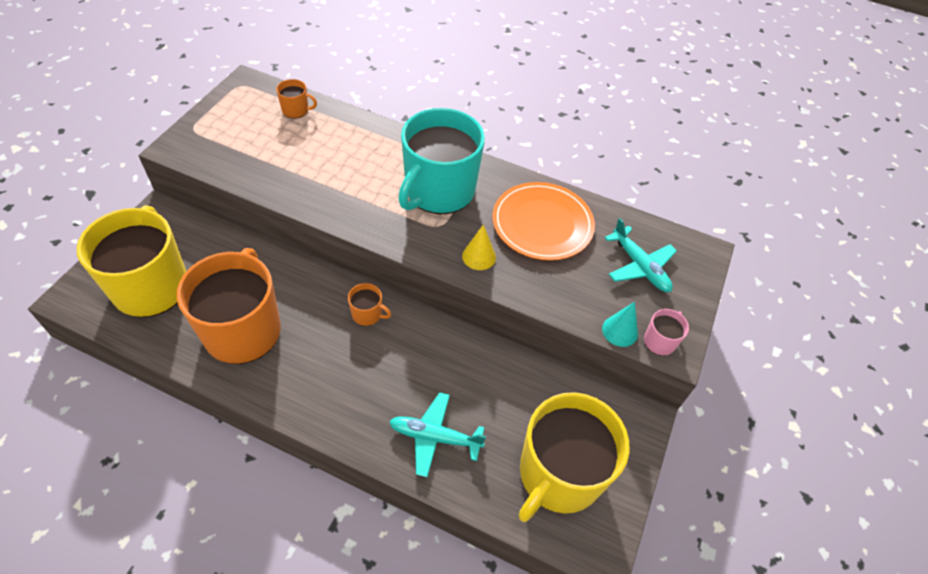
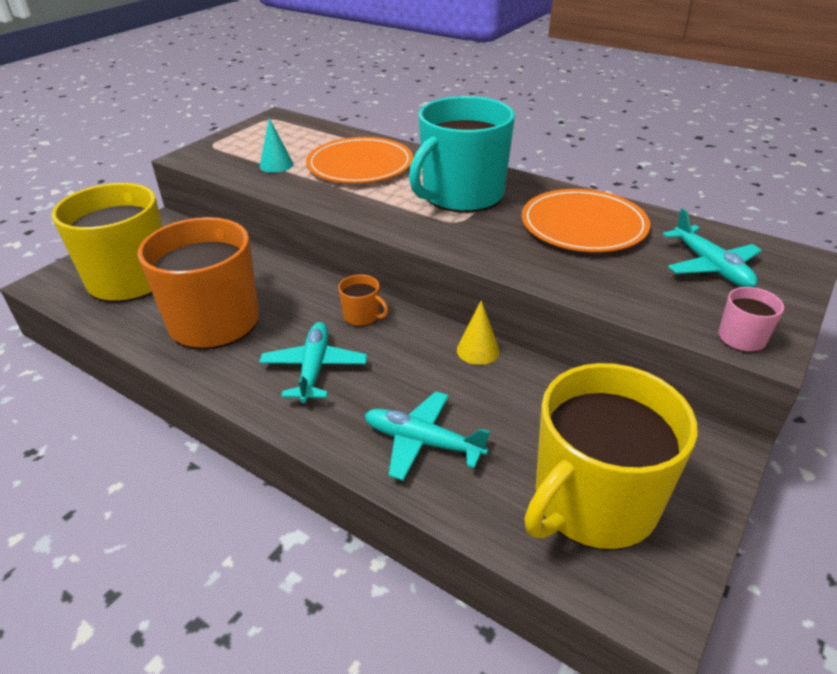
camera: 15 degrees right, 15 degrees down
orange mug [276,79,317,119] -> none
yellow cone [462,224,496,270] -> yellow cone moved to [457,300,500,365]
turquoise cone [602,302,638,347] -> turquoise cone moved to [260,118,293,173]
none -> turquoise plane [259,322,367,403]
none -> orange plate [306,137,413,183]

